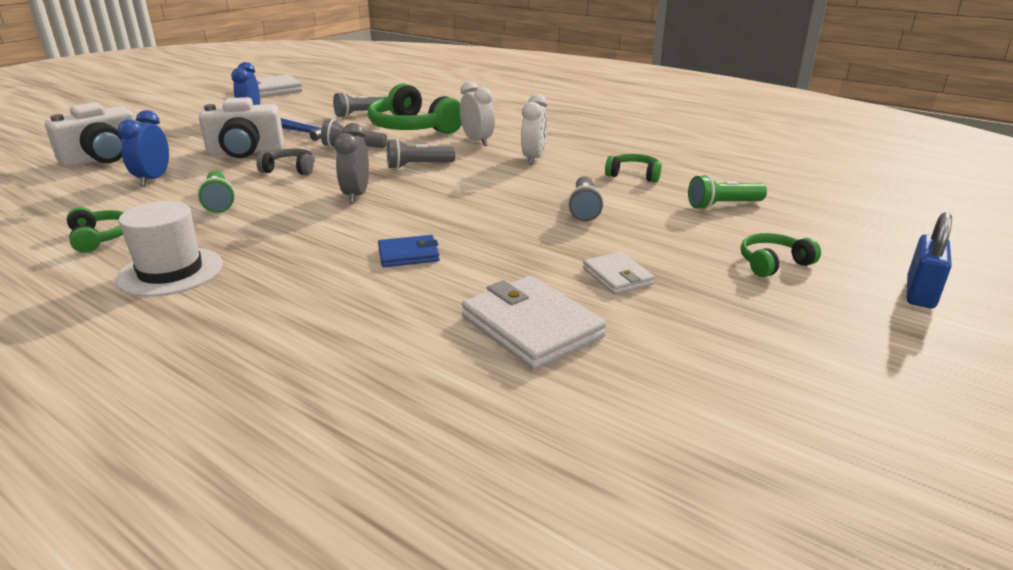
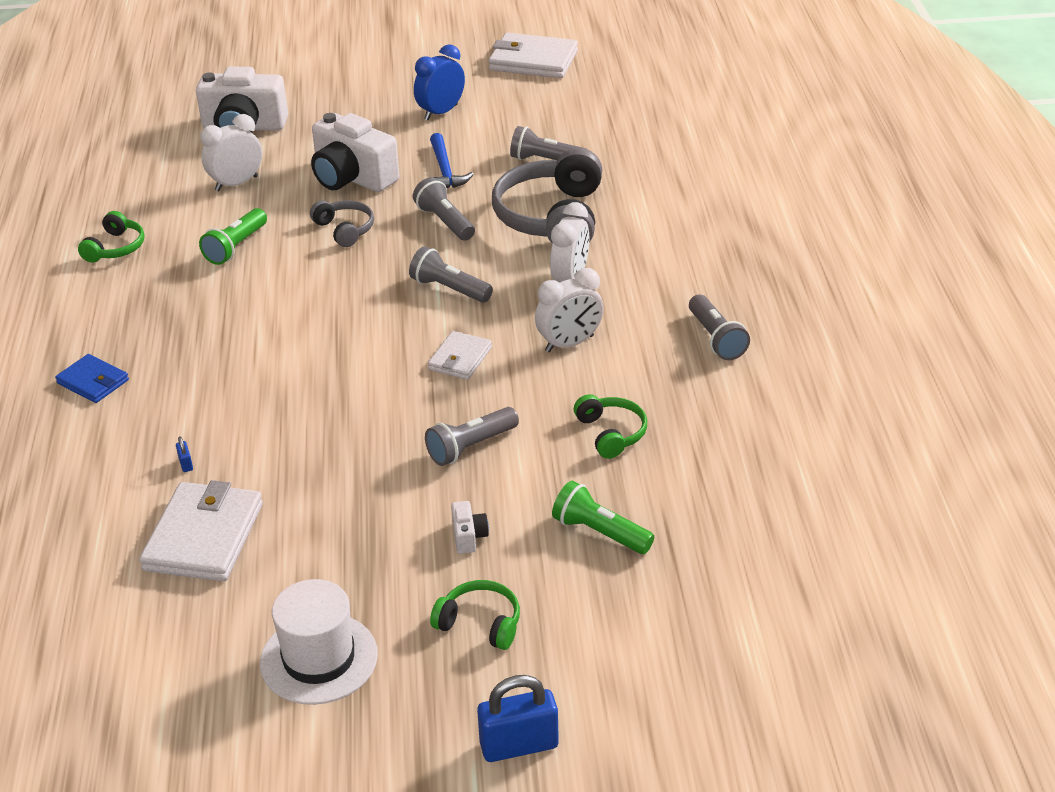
camera: 50 degrees right, 10 degrees up
white hat [116,201,223,297] -> white hat moved to [260,579,378,705]
blue clock [118,110,169,186] -> white clock [201,114,262,191]
grey clock [334,123,369,204] -> none
green headphones [368,83,462,134] -> grey headphones [492,148,602,243]
blue wallet [378,235,440,267] -> blue wallet moved to [55,354,129,403]
white wallet [583,252,655,294] -> white wallet moved to [428,331,492,380]
none -> blue padlock [176,437,193,472]
none -> white camera [451,501,489,554]
none -> grey flashlight [689,295,750,360]

